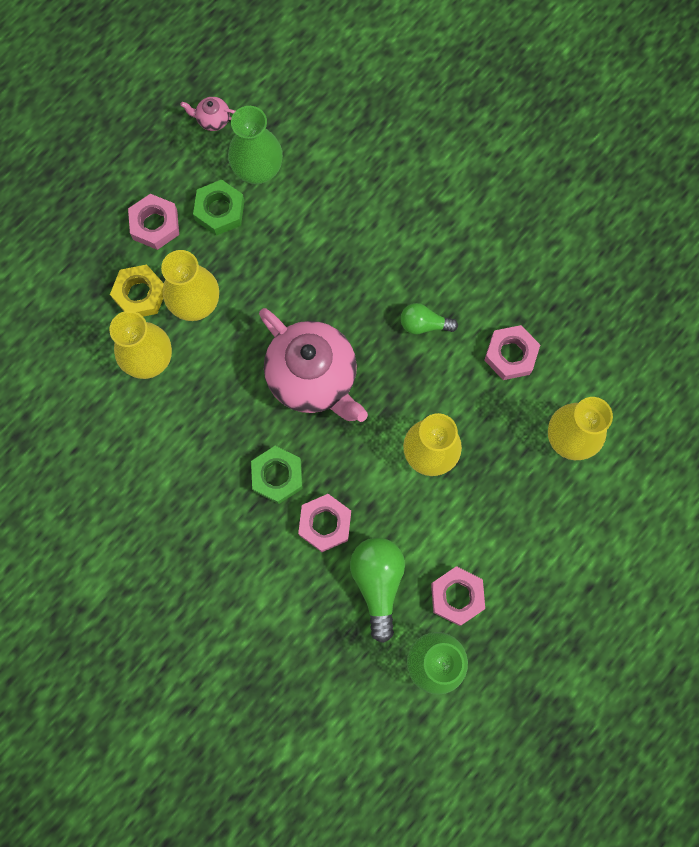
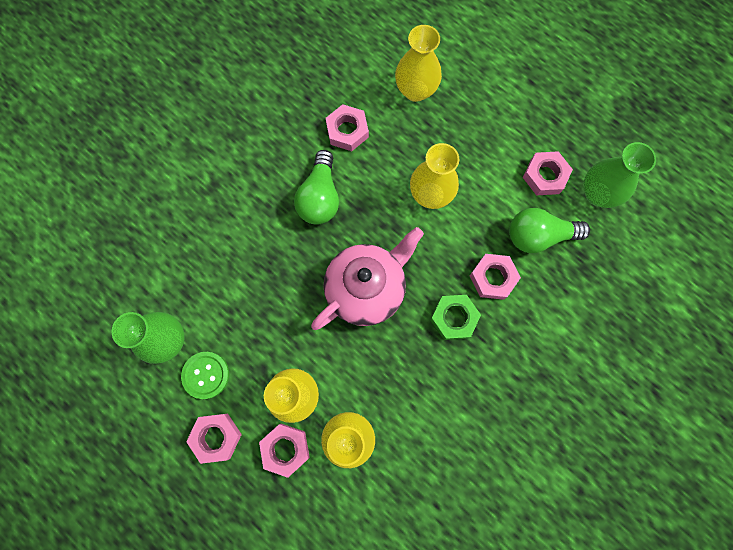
camera: 90 degrees left, 0 degrees up
yellow nut [110,265,164,317] -> pink nut [259,423,310,478]
pink teapot [180,97,235,131] -> none
green nut [193,179,244,236] -> green button [181,352,229,399]
green light bulb [400,303,458,335] -> green light bulb [294,150,339,224], size x1.65

